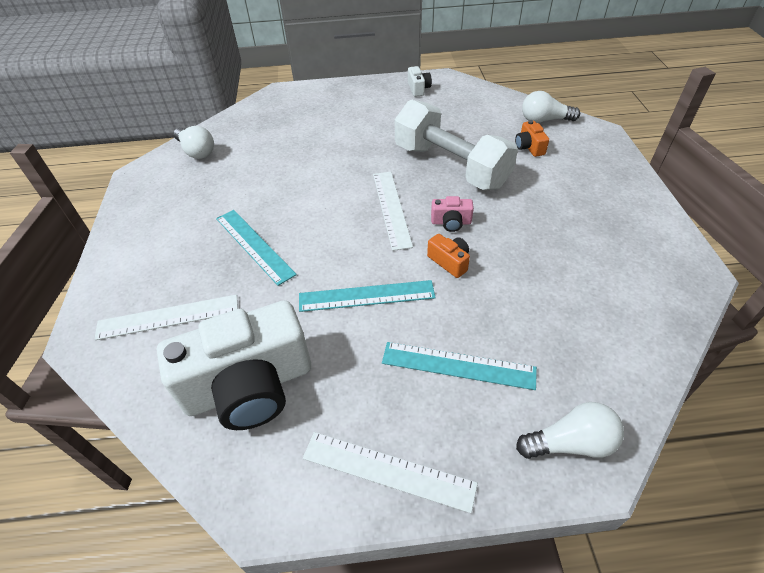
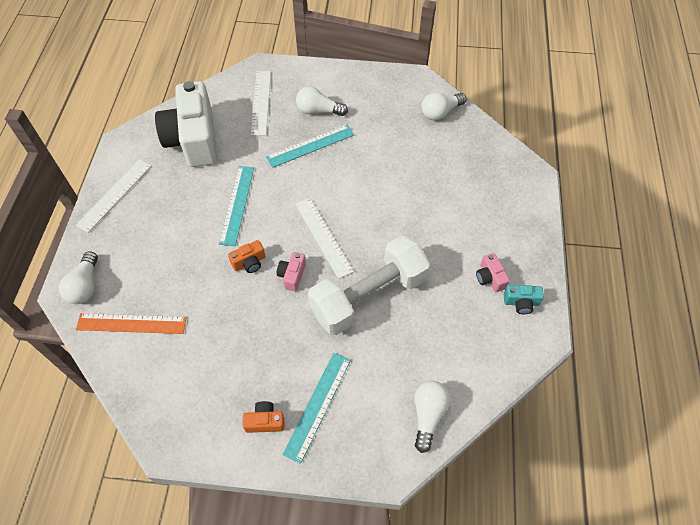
camera: 100 degrees right, 10 degrees up
white ruler [373,172,413,251] -> white ruler turned 60 degrees clockwise [295,198,354,279]
turquoise ruler [382,342,537,390] -> turquoise ruler moved to [283,353,351,464]
white camera [408,66,432,97] -> turquoise camera [504,285,544,314]
orange camera [515,120,549,157] -> orange camera moved to [242,401,285,433]
none -> orange ruler [76,313,187,334]
none -> white light bulb [296,86,348,116]
none -> pink camera [476,253,510,292]

